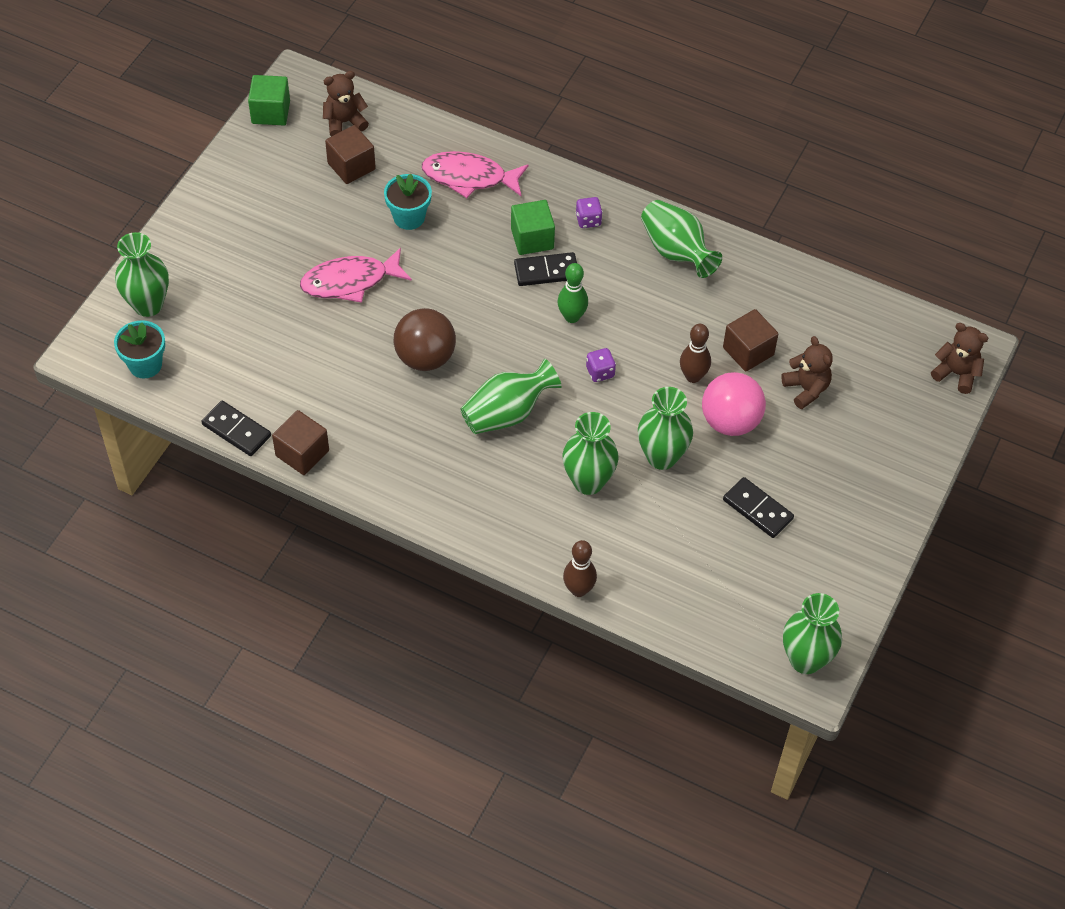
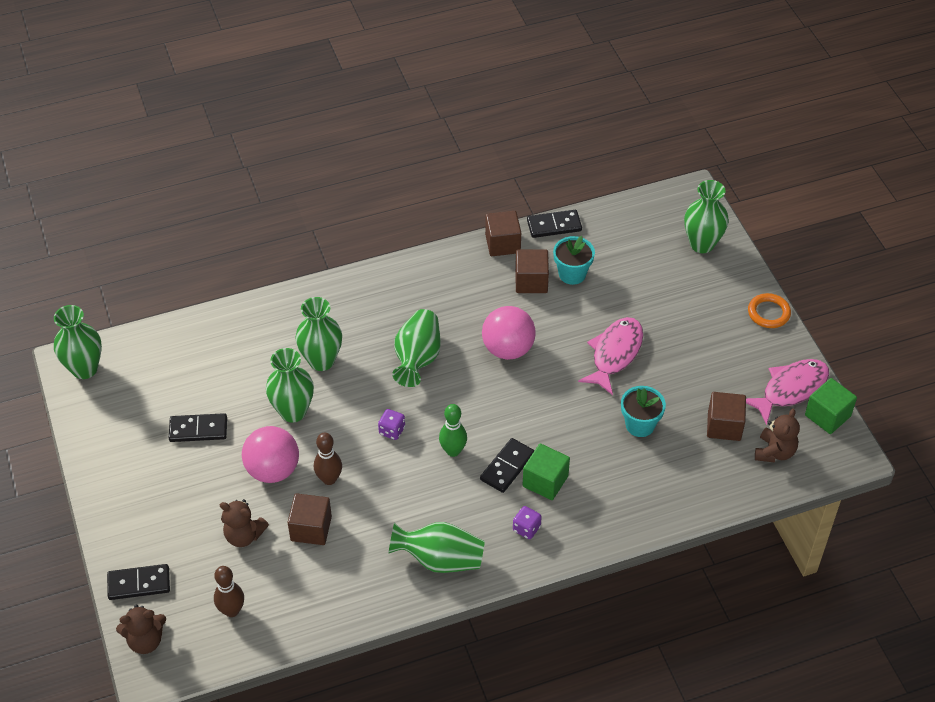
camera: 135 degrees right, 5 degrees down
turquoise flower pot [114,320,165,378] -> turquoise flower pot moved to [553,236,595,285]
brown ball [394,308,456,371] -> pink ball [482,306,536,360]
pink fish [422,151,528,198] -> pink fish moved to [746,359,829,425]
brown bowling pin [563,540,597,597] -> brown bowling pin moved to [214,566,244,617]
none -> black domino [107,564,170,600]
none -> brown cube [515,250,549,293]
none -> orange ring [748,293,791,328]

